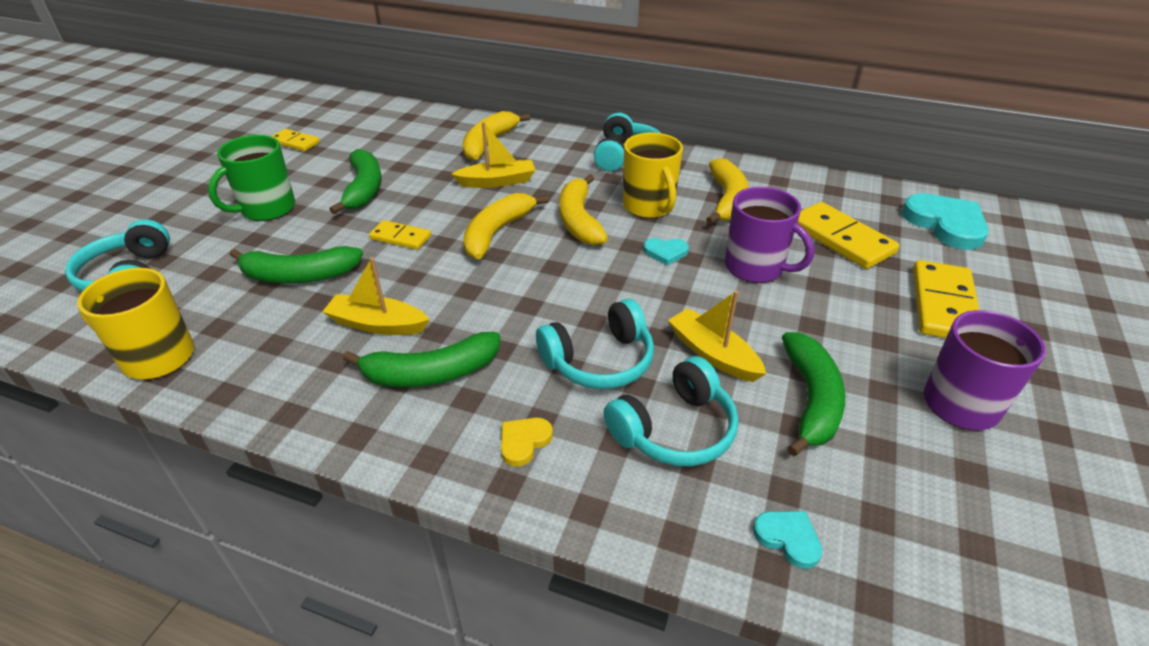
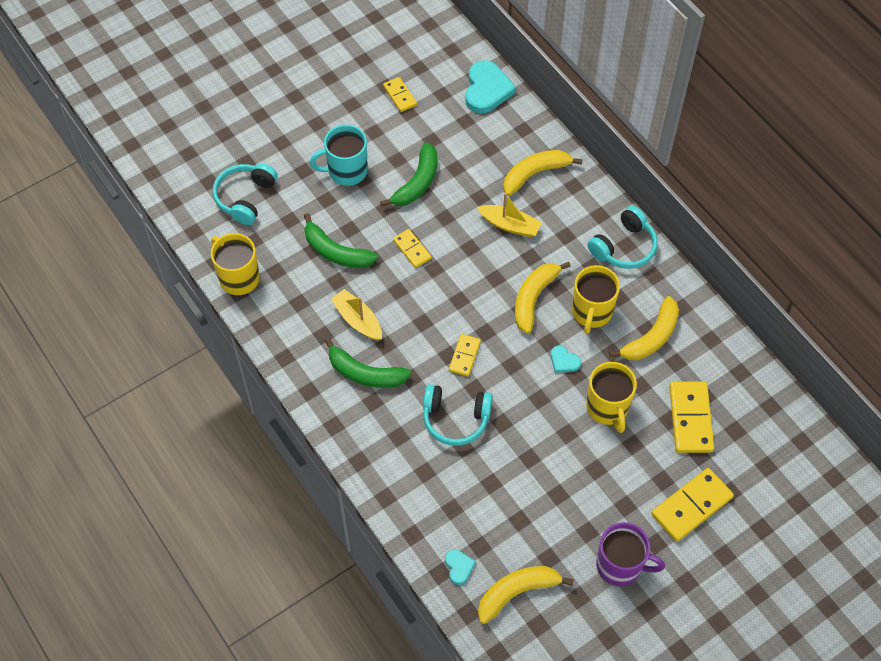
camera: 35 degrees right, 20 degrees up
green mug [208,135,295,221] -> turquoise mug [310,124,368,186]
yellow banana [463,193,549,259] -> yellow banana moved to [478,566,574,624]
yellow heart [501,418,553,467] -> none
turquoise headphones [604,356,738,466] -> none
yellow boat [668,290,766,382] -> none
purple mug [725,187,814,283] -> yellow mug [586,362,637,433]
green banana [782,332,845,456] -> none
turquoise heart [901,193,989,250] -> turquoise heart moved to [465,60,516,113]
none -> yellow domino [449,334,481,376]

